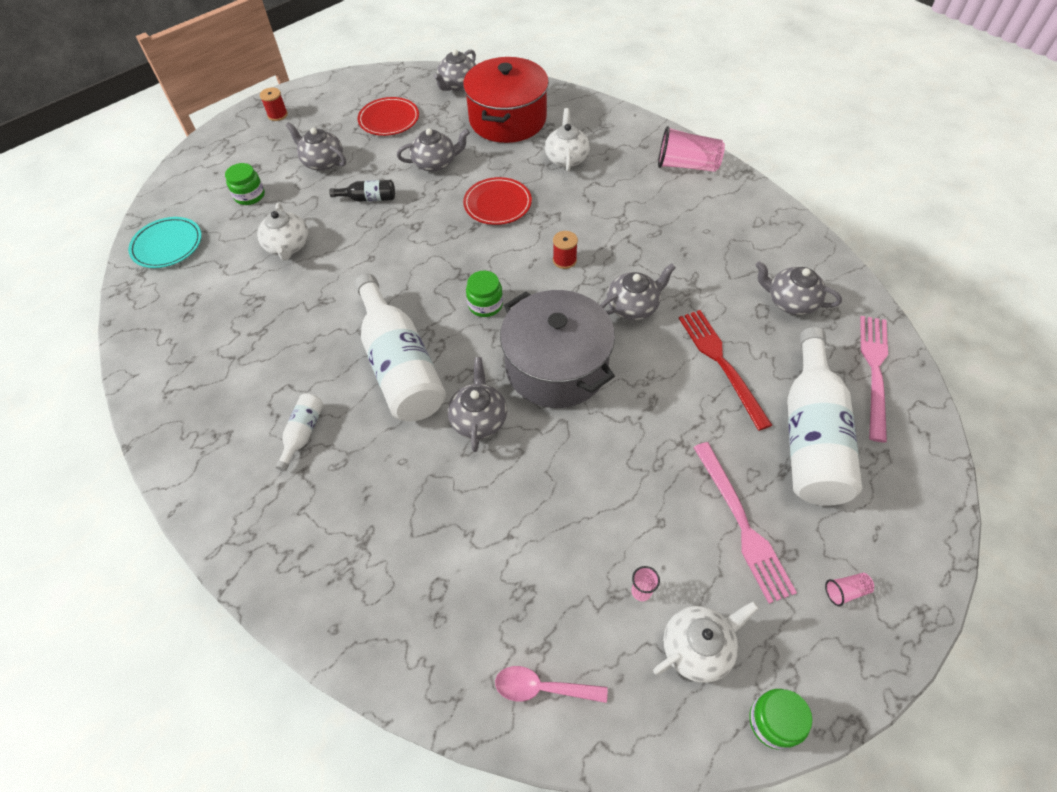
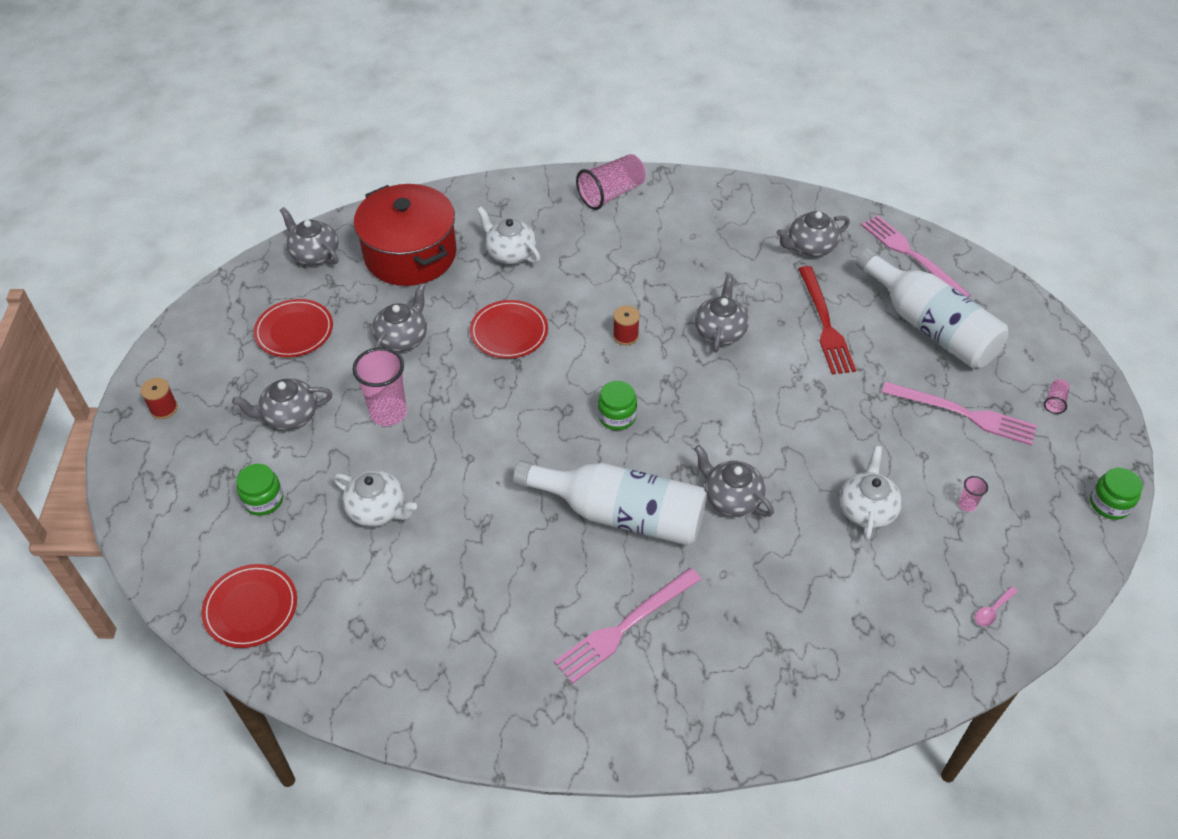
camera: 50 degrees left, 5 degrees down
turquoise plate [128,217,202,268] -> red plate [201,564,297,648]
white bottle [276,394,324,471] -> pink fork [554,568,701,684]
black bottle [329,180,395,202] -> pink cup [352,347,407,426]
grey teapot [433,49,476,91] -> grey teapot turned 150 degrees clockwise [280,207,338,265]
pink spoon [495,666,608,703] -> pink spoon [975,586,1018,627], size x0.64
grey pot [500,290,615,408] -> none
white teapot [653,601,759,683] -> white teapot moved to [840,446,902,540]
red fork [679,310,772,431] -> red fork turned 120 degrees counterclockwise [799,266,856,375]

